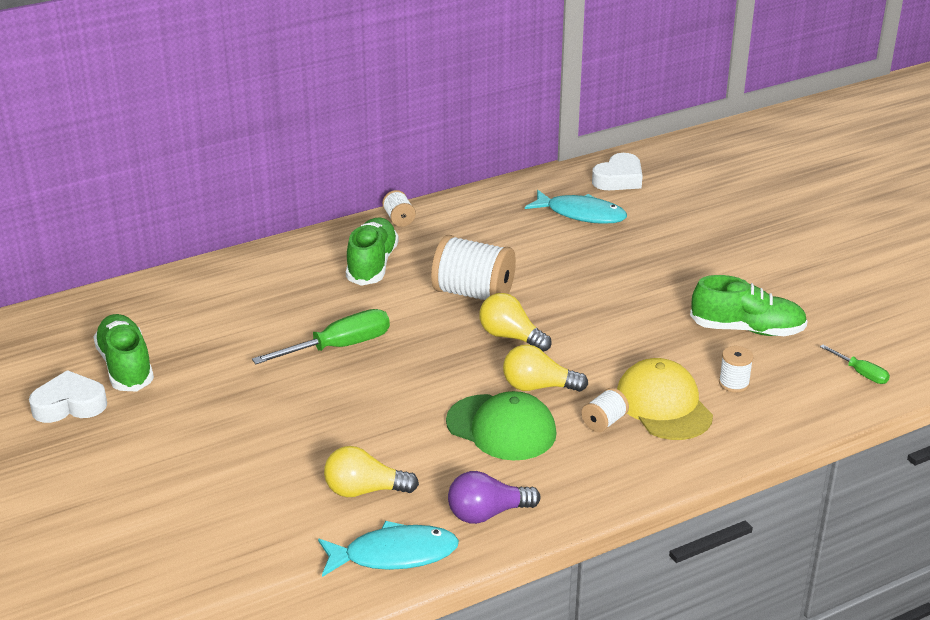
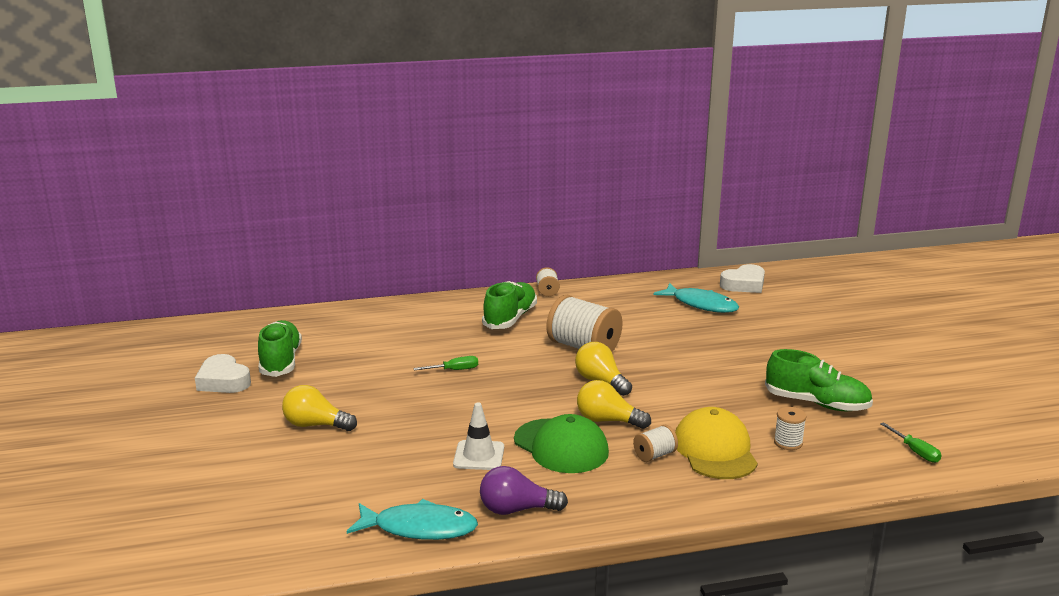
camera: 15 degrees right, 10 degrees down
white heart [29,370,107,423] -> white heart turned 135 degrees counterclockwise [195,354,251,393]
green screwdriver [252,309,390,364] -> green screwdriver [413,356,478,370], size x0.53
yellow light bulb [324,446,419,497] -> yellow light bulb moved to [282,385,357,431]
none -> white traffic cone [453,403,504,470]

